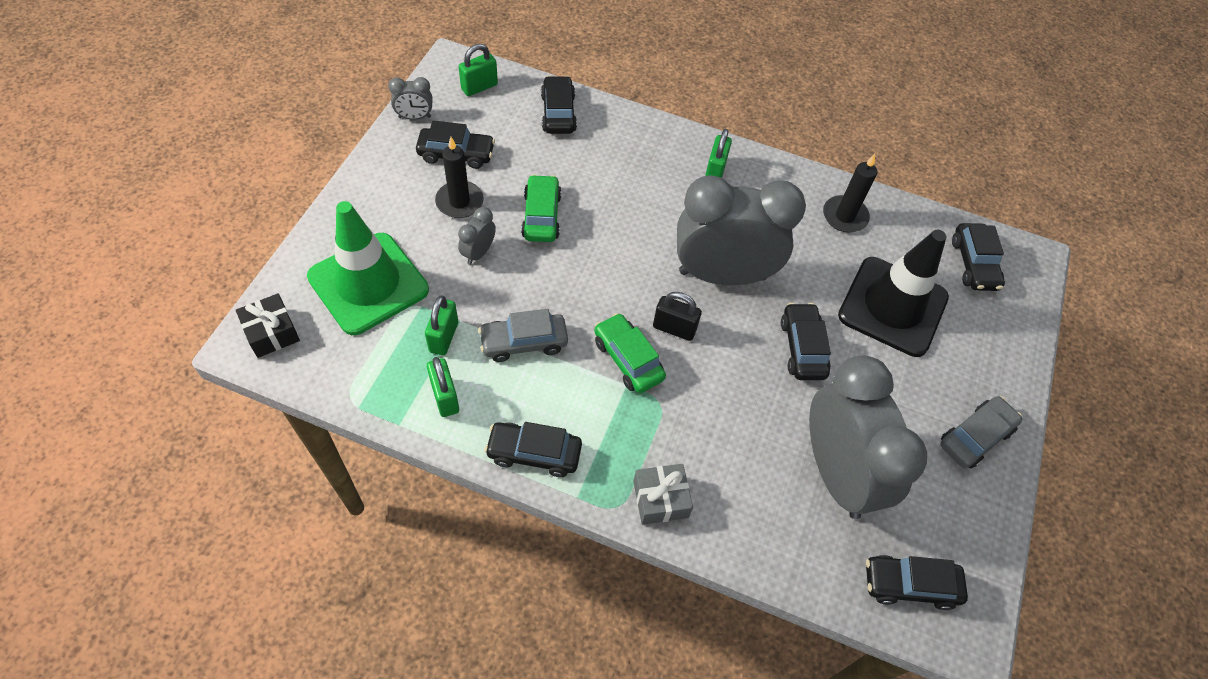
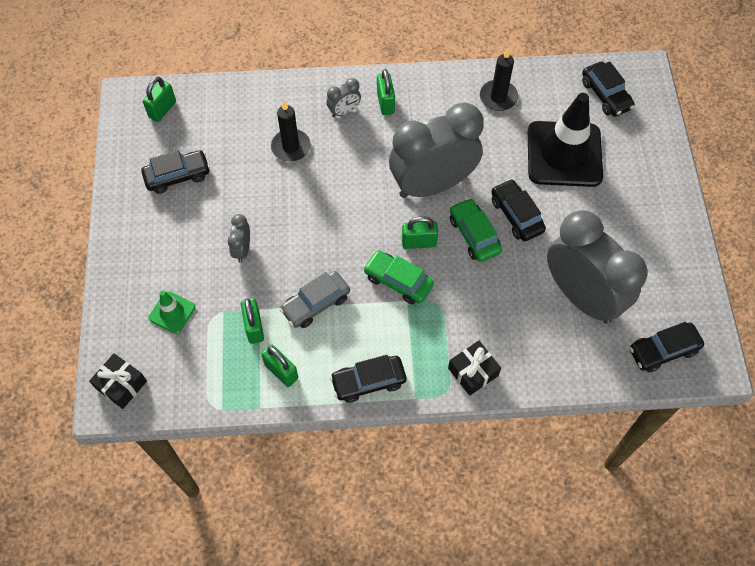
camera: 20 degrees left, 5 degrees up
green traffic cone [307,201,429,335] -> green traffic cone [149,291,196,334], size x0.46
grey clock [388,77,432,120] -> grey clock moved to [326,78,361,117]
black candle [435,137,484,218] -> black candle moved to [271,101,311,162]
green car [521,174,562,242] -> green car moved to [450,198,502,262]
black car [541,76,577,134] -> none
grey gift [633,464,693,525] -> black gift [448,341,501,396]
black padlock [653,292,702,341] -> green padlock [402,216,438,249]
grey car [940,396,1023,468] -> none

